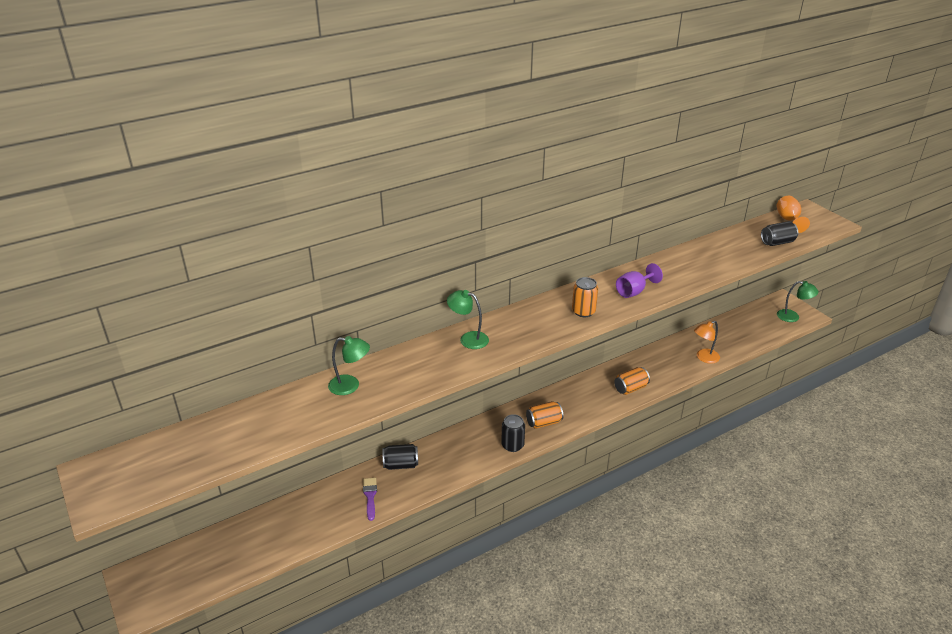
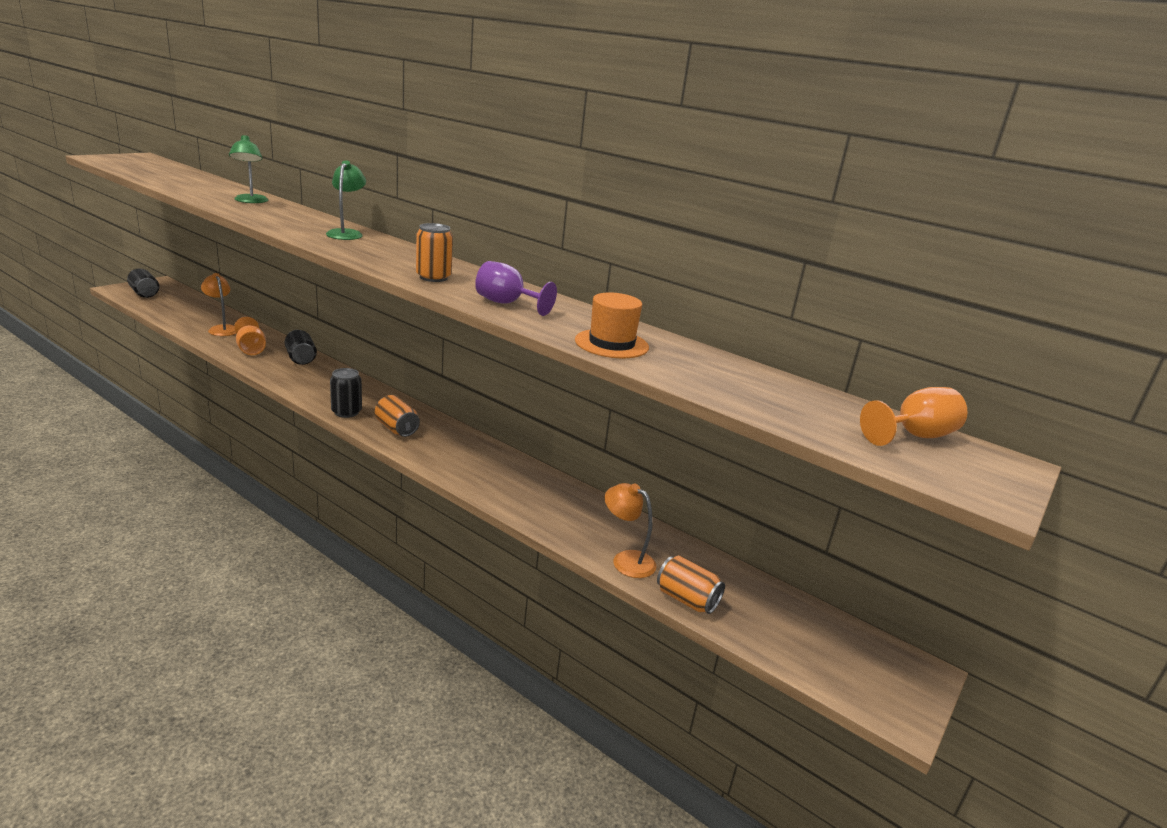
camera: 65 degrees right, 10 degrees down
purple brush [363,478,377,521] -> orange goblet [234,317,266,355]
orange can [614,367,650,395] -> orange can moved to [657,555,725,614]
black can [761,221,798,246] -> black can moved to [127,268,159,298]
green lamp [777,281,819,322] -> none
none -> orange lamp [201,273,236,336]
none -> orange hat [575,292,649,358]

